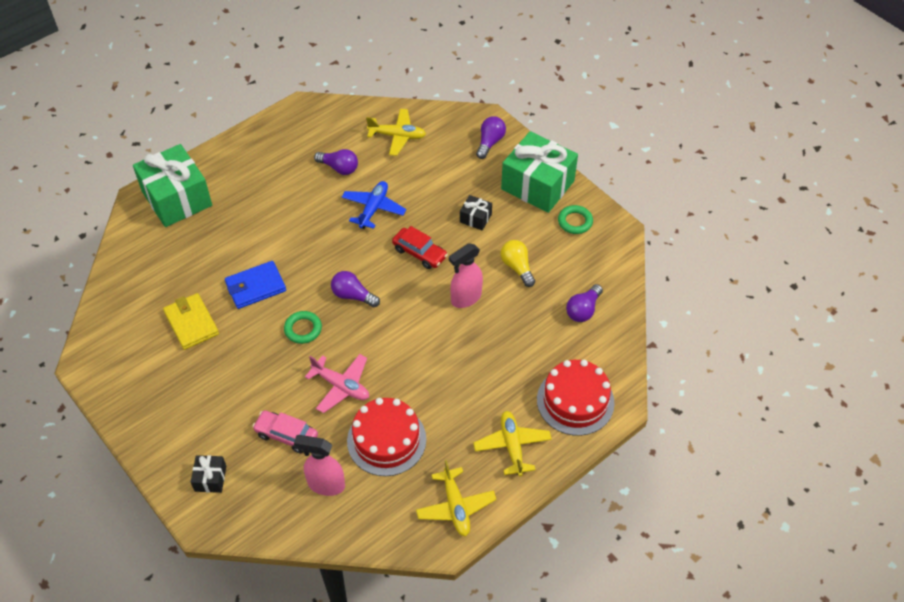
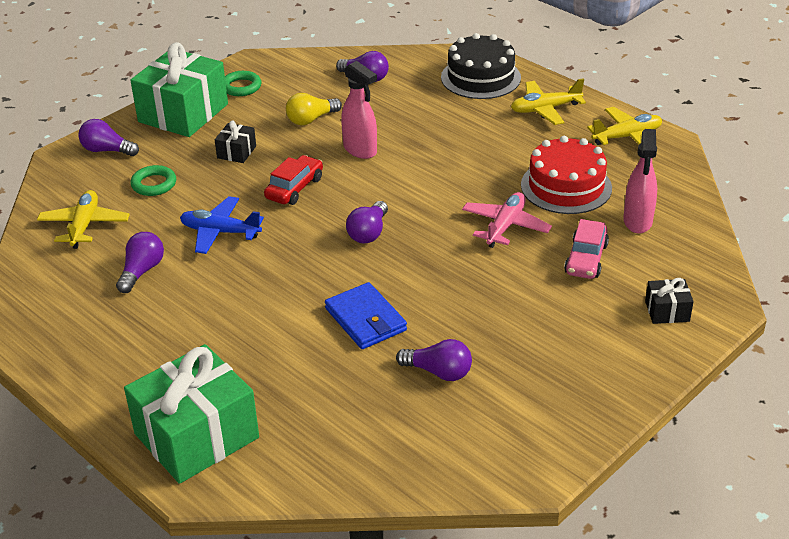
camera: 95 degrees left, 15 degrees down
yellow wallet [163,293,219,350] -> purple light bulb [396,339,472,381]
green ring [284,311,322,344] -> green ring moved to [131,165,176,196]
red cake [537,360,615,436] -> black cake [441,33,521,99]

